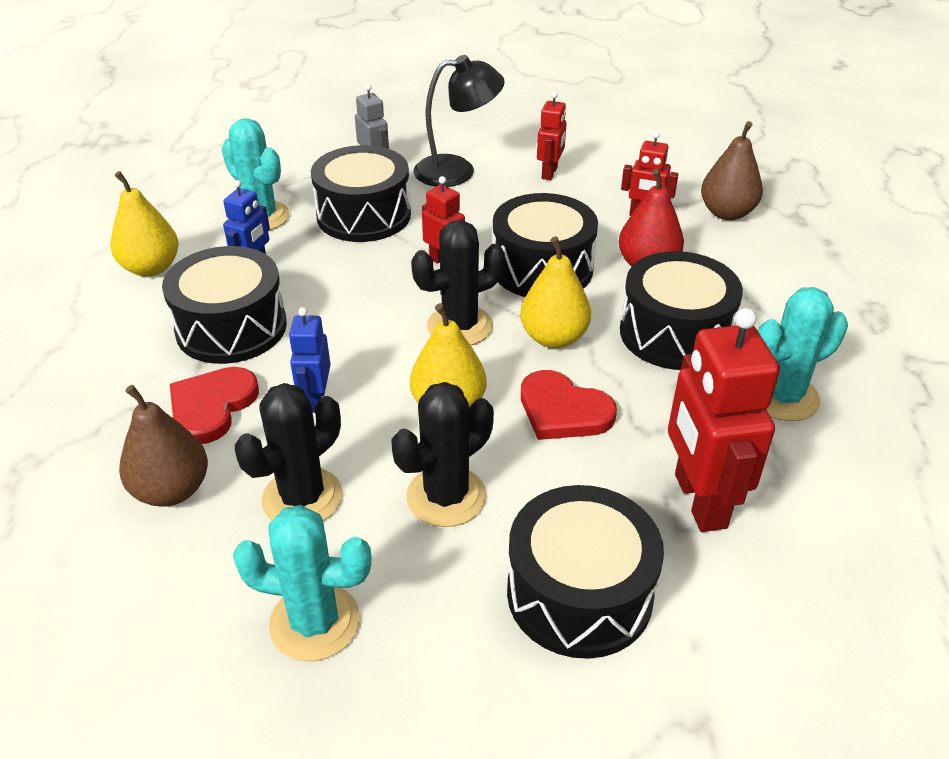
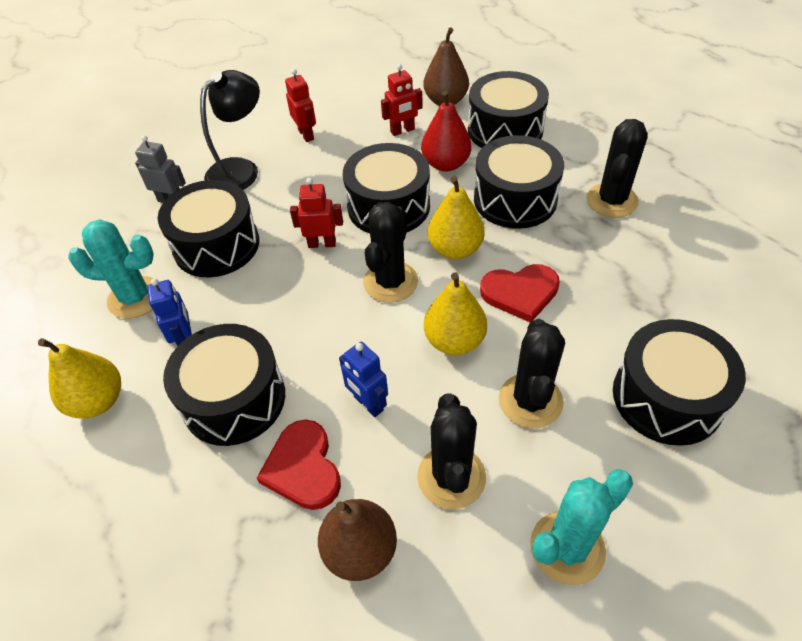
camera: 40 degrees left, 10 degrees up
red robot [668,308,780,532] -> none
turquoise cactus [758,287,848,421] -> black cactus [587,119,648,218]
none -> black drum [468,71,549,148]

